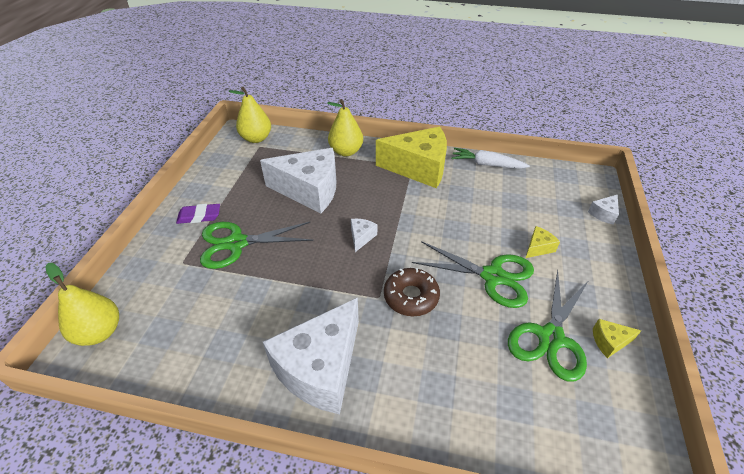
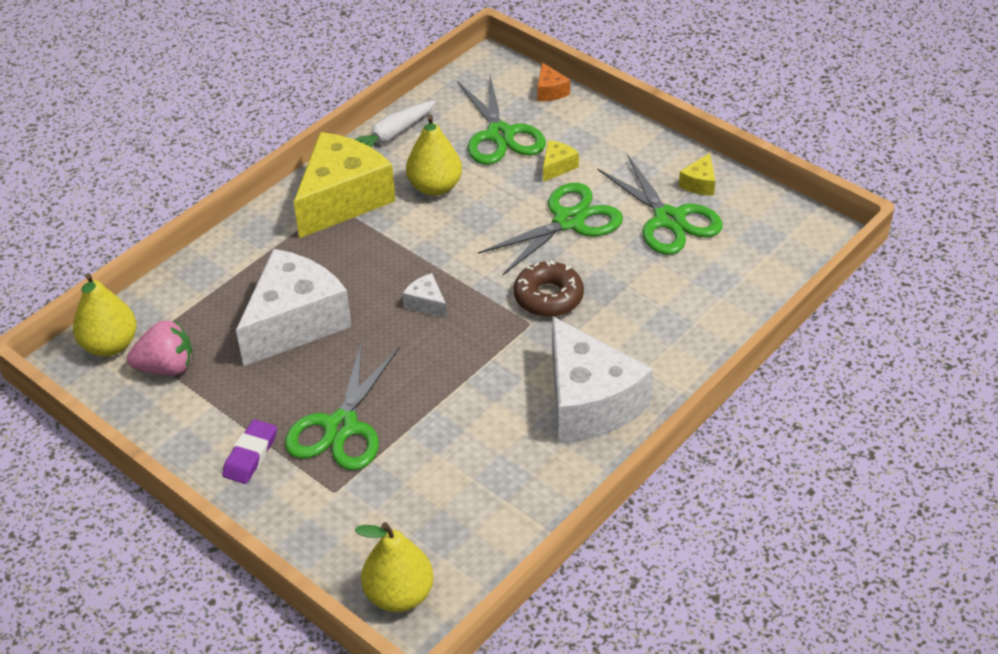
camera: 60 degrees left, 0 degrees up
yellow pear [327,99,363,156] -> yellow pear moved to [406,115,462,196]
yellow cheese [526,226,560,258] -> yellow cheese turned 45 degrees clockwise [543,140,579,182]
white cheese [588,194,619,224] -> orange cheese [537,63,570,101]
none -> pink strawberry [127,321,193,376]
none -> green scissors [457,76,546,165]

